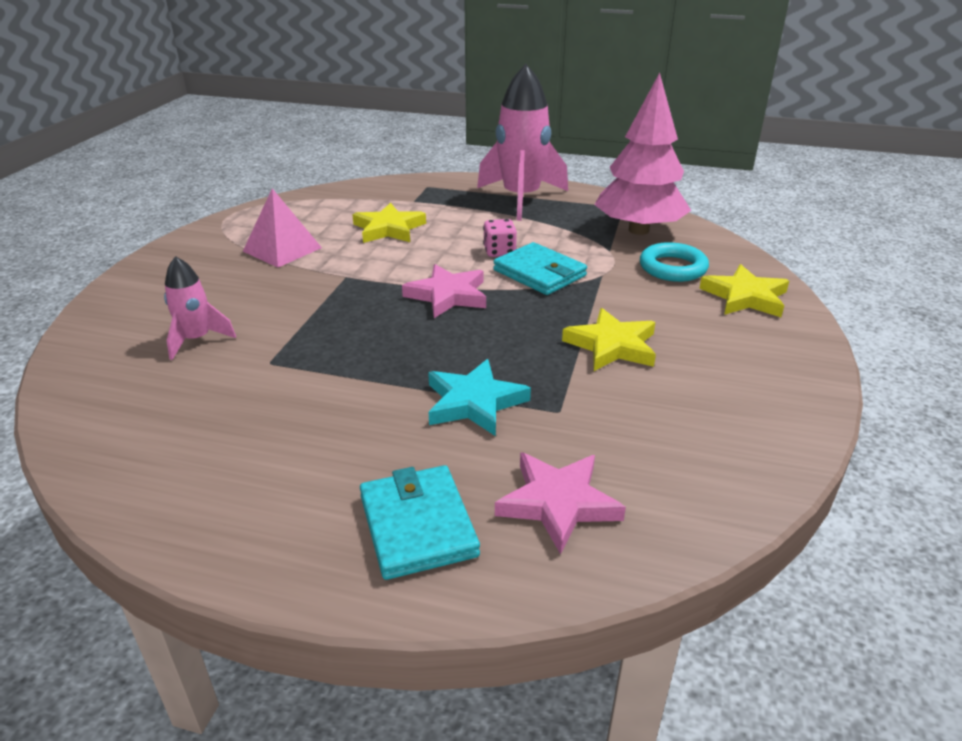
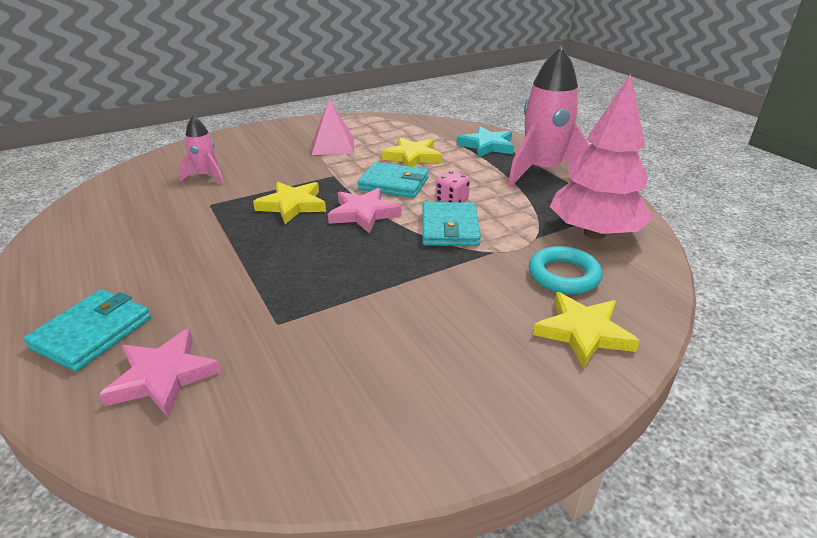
camera: 45 degrees right, 0 degrees up
turquoise star [428,359,531,436] -> turquoise star moved to [457,126,514,157]
yellow star [562,308,656,371] -> yellow star moved to [253,182,326,224]
none -> turquoise wallet [357,162,429,198]

